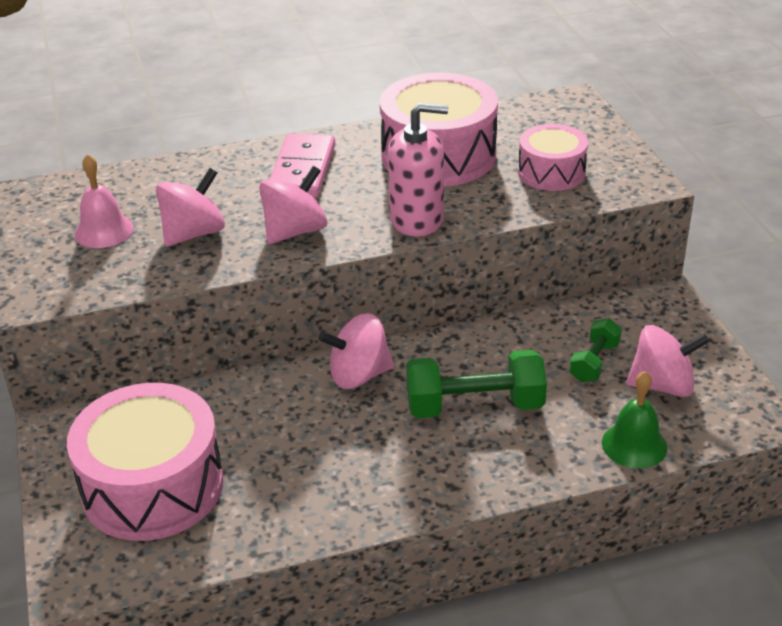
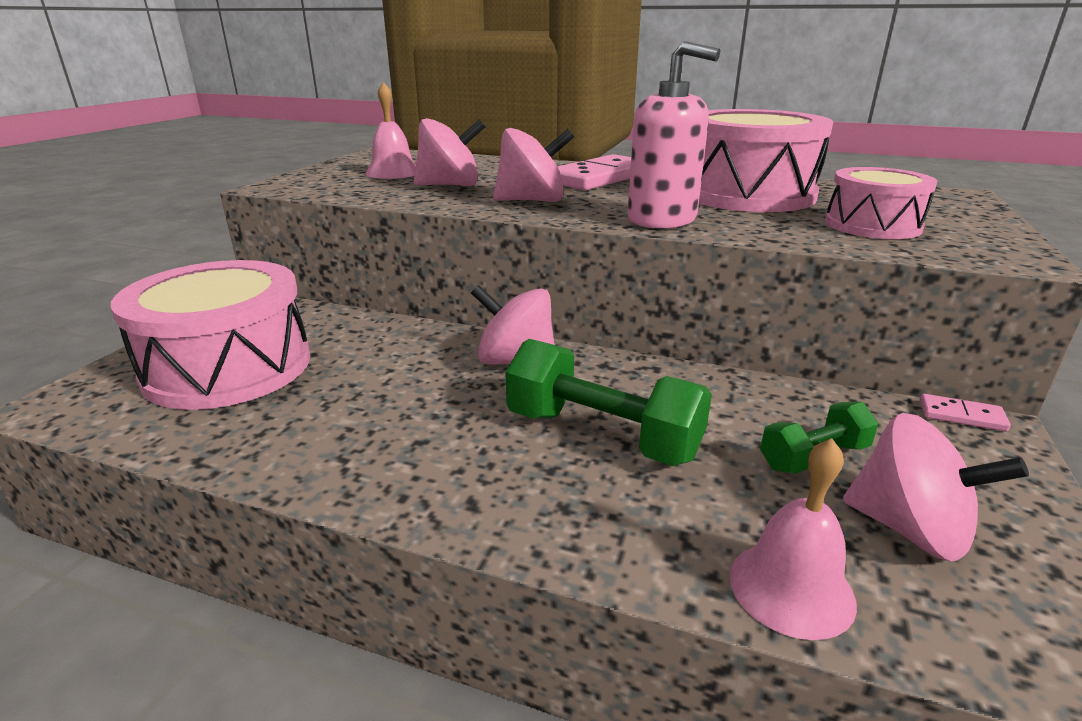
camera: 35 degrees right, 10 degrees down
green bell [602,371,667,469] -> pink bell [730,438,857,640]
none -> pink domino [920,394,1011,431]

